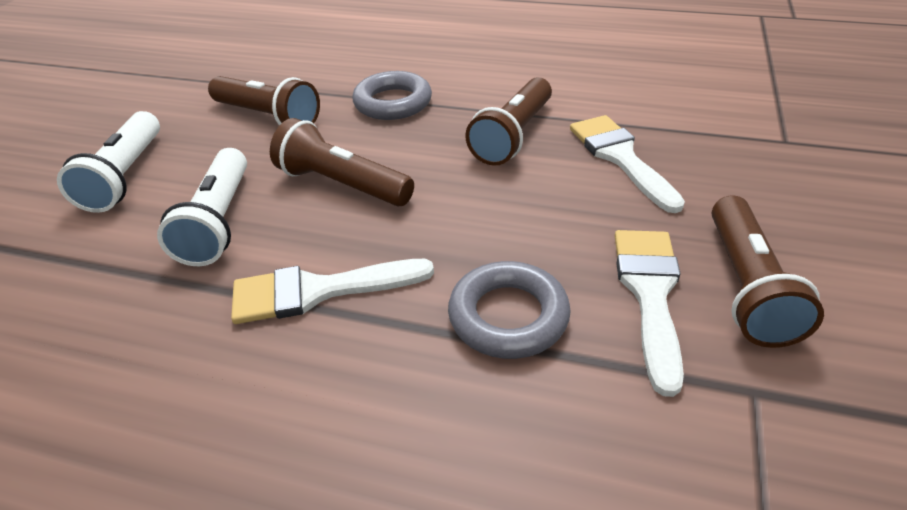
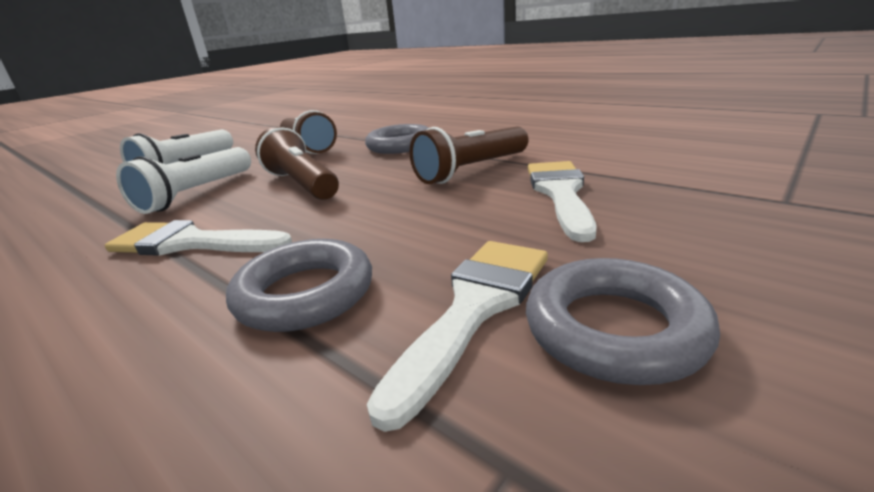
camera: 25 degrees right, 15 degrees down
brown flashlight [712,195,824,348] -> grey ring [526,258,720,385]

